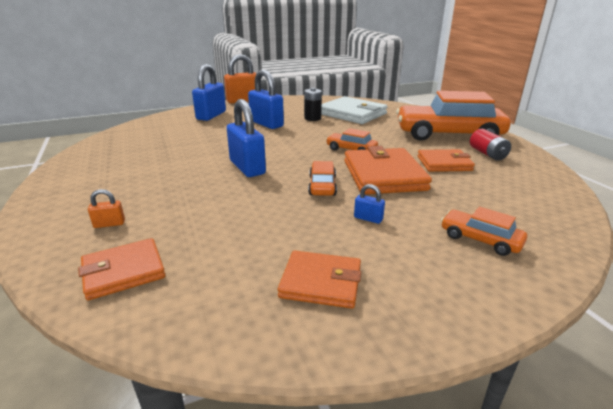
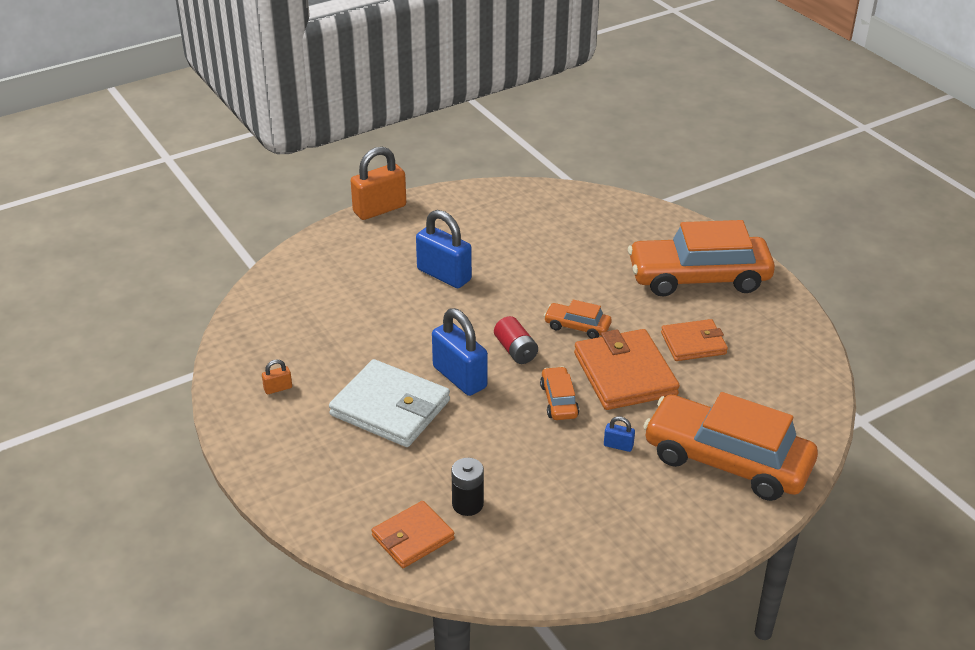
camera: 10 degrees left, 10 degrees up
orange padlock [88,189,125,228] -> orange padlock moved to [262,359,292,394]
blue padlock [192,64,226,121] -> none
orange wallet [278,251,361,309] -> none
black battery [304,88,322,121] -> black battery moved to [451,458,484,516]
white wallet [321,96,388,124] -> white wallet moved to [329,359,450,447]
orange car [441,207,527,256] -> orange car [643,392,818,501], size x2.25
red battery [470,129,511,161] -> red battery moved to [494,316,538,364]

